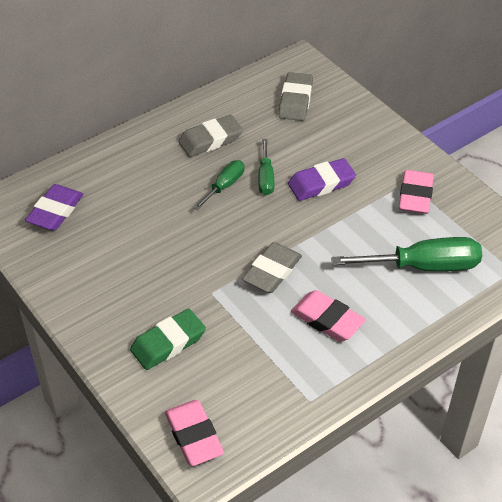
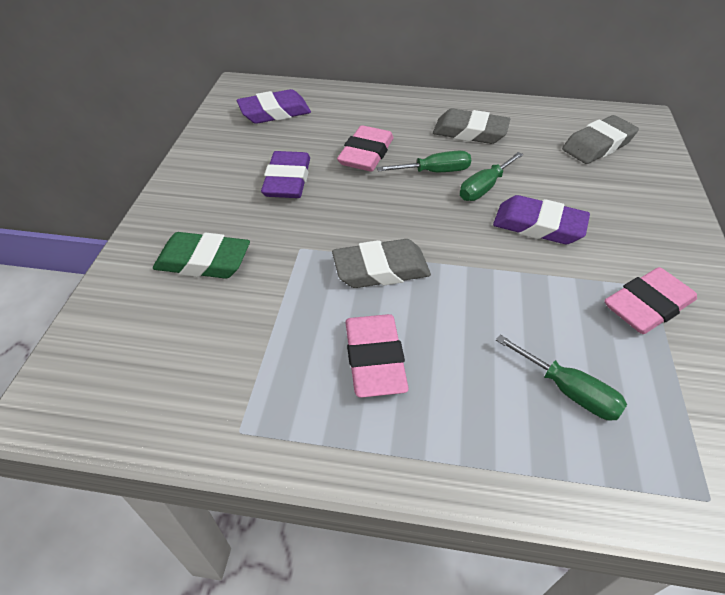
camera: 45 degrees right, 0 degrees up
pink eraser [165,400,224,466] -> pink eraser moved to [337,125,394,171]
green screwdriver [331,237,482,271] -> green screwdriver [496,335,627,421], size x0.55
none -> purple eraser [261,151,310,198]

